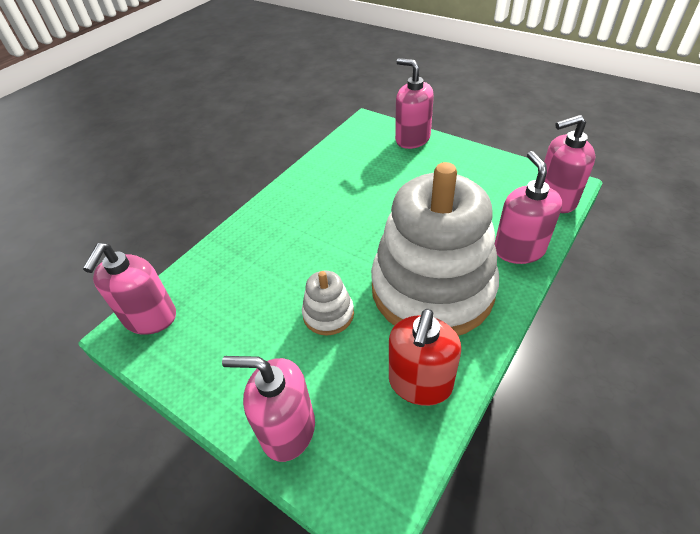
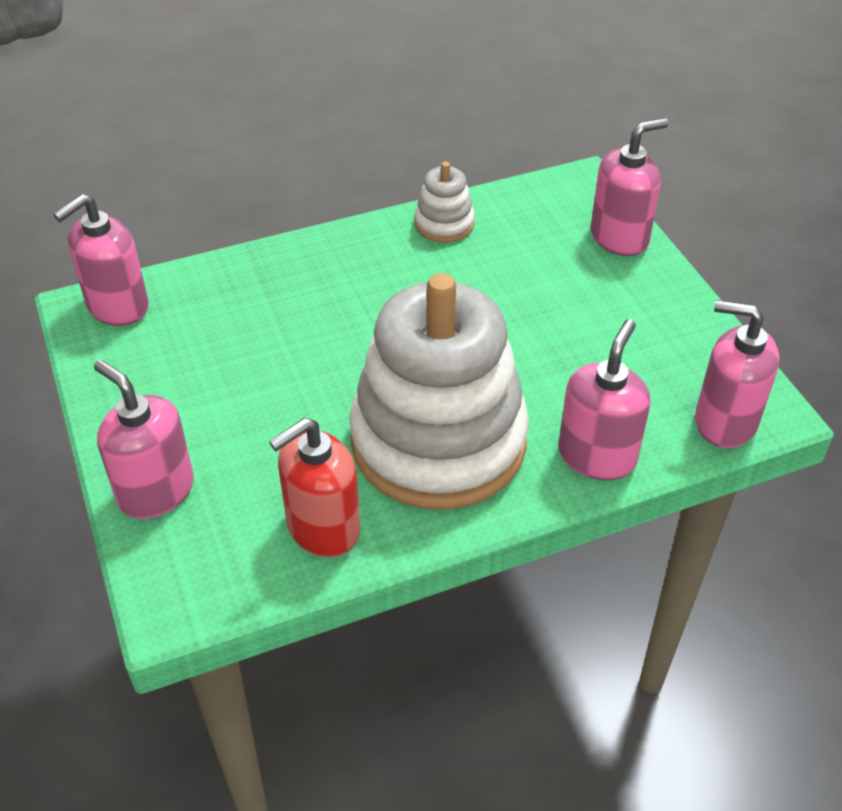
camera: 30 degrees right, 0 degrees up
white stacking toy [302,271,354,335] -> white stacking toy moved to [415,161,475,243]
pink soap dispenser [395,58,434,149] -> pink soap dispenser turned 75 degrees clockwise [591,118,669,256]

